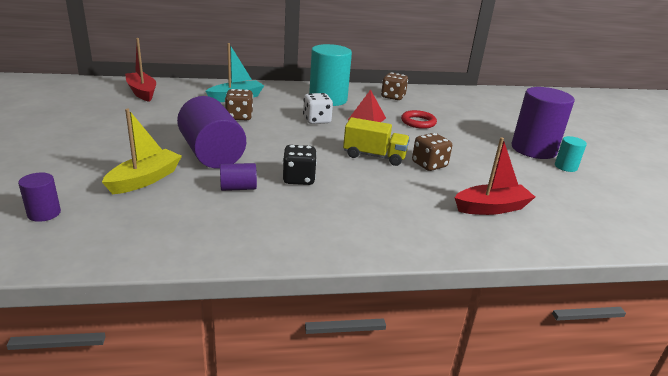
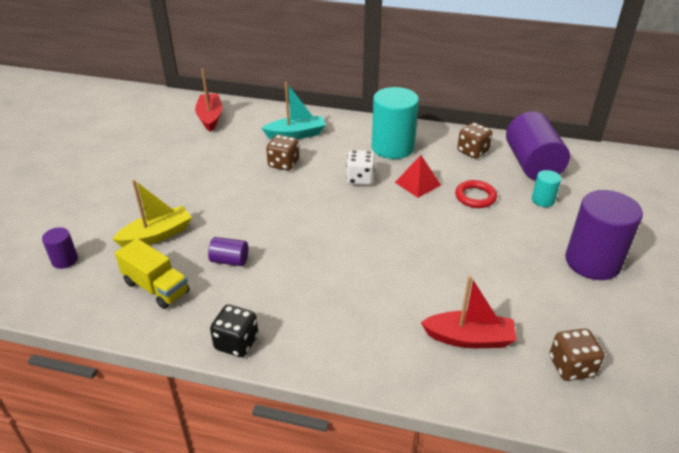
camera: 25 degrees right, 10 degrees up
purple cylinder [177,96,246,169] -> purple cylinder moved to [506,112,570,181]
black dice [283,145,317,185] -> black dice moved to [210,305,258,357]
yellow truck [343,117,410,166] -> yellow truck moved to [115,238,190,309]
brown dice [412,133,452,171] -> brown dice moved to [550,328,604,381]
turquoise cylinder [555,136,587,172] -> turquoise cylinder moved to [532,170,561,207]

